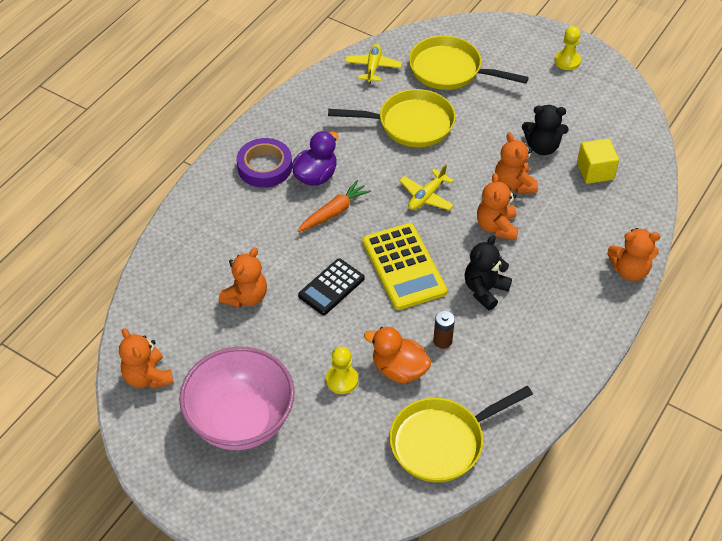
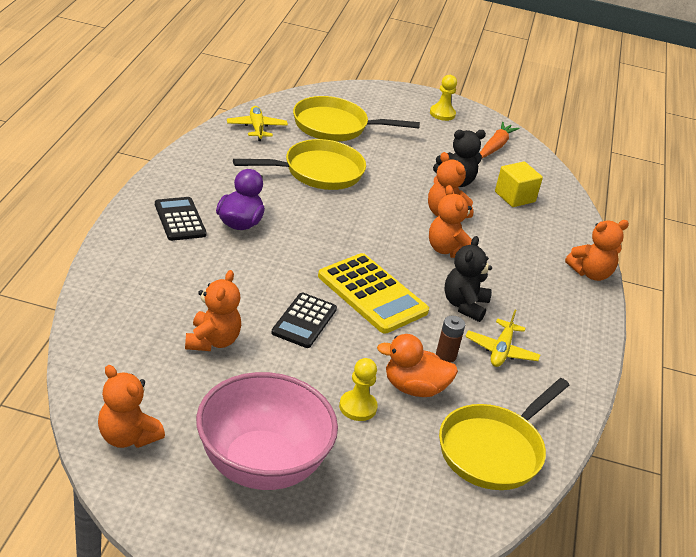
camera: 25 degrees left, 15 degrees down
purple tape [237,138,292,188] -> black calculator [155,197,207,241]
orange carrot [297,180,371,232] -> orange carrot moved to [480,122,519,158]
yellow plane [399,164,454,210] -> yellow plane moved to [465,310,540,367]

